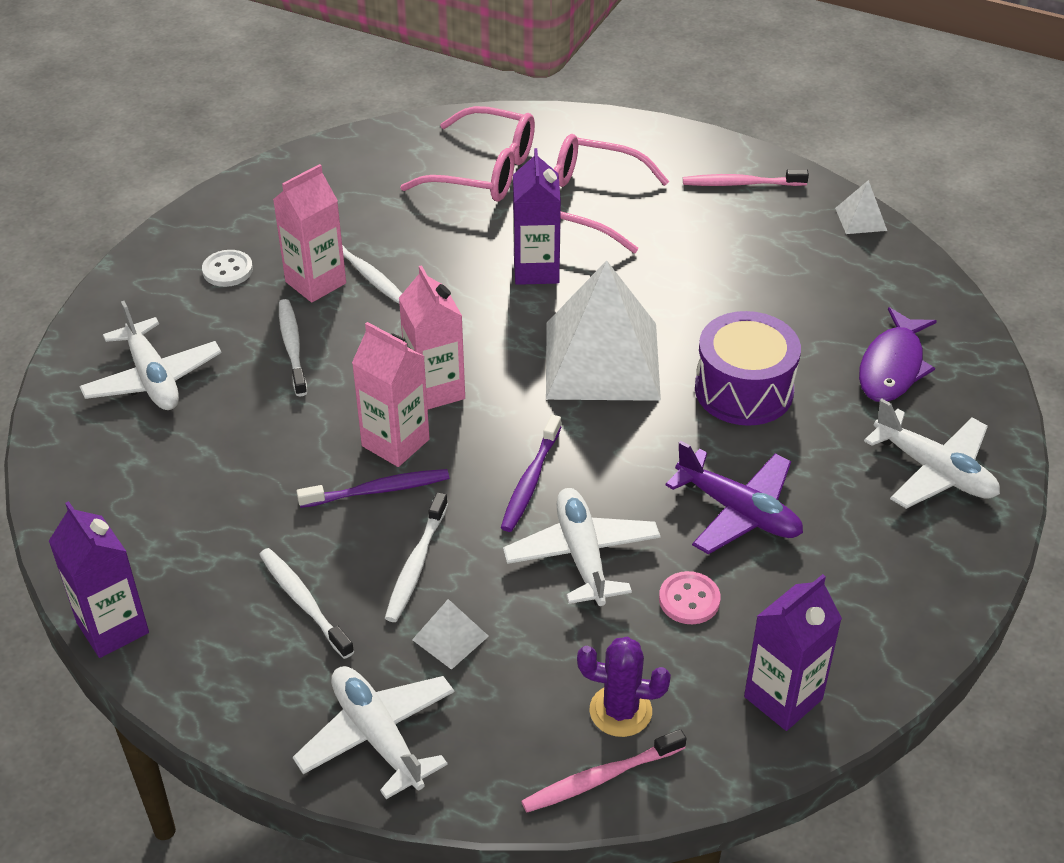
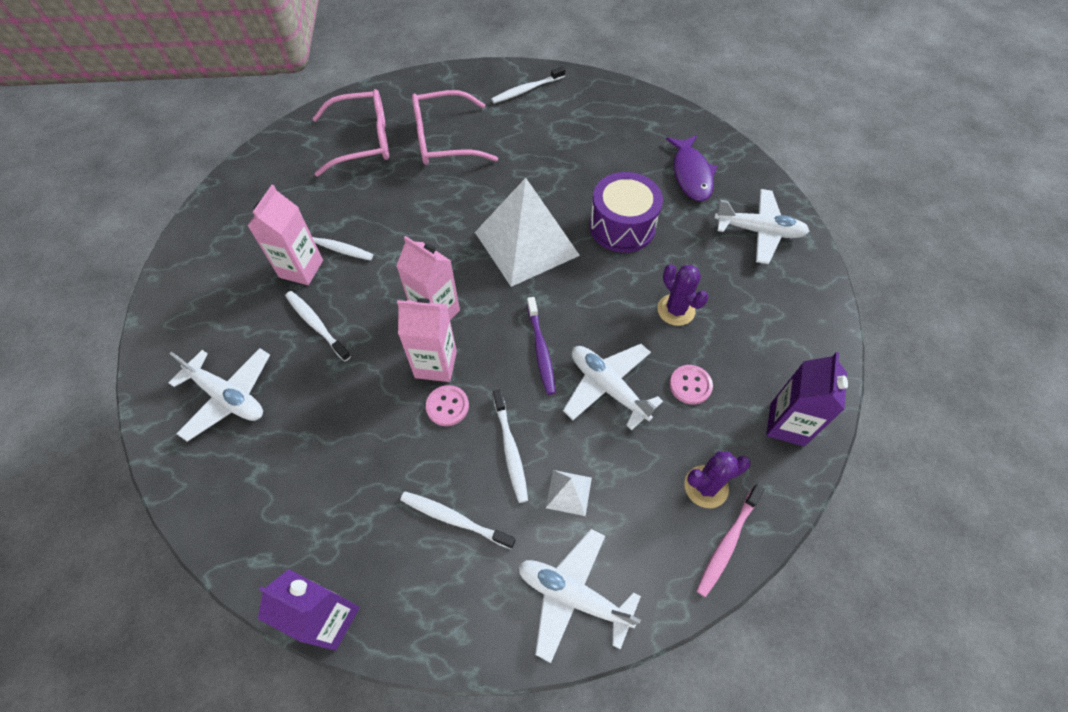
camera: 30 degrees left, 15 degrees up
white button [202,250,253,287] -> none
purple toothbrush [296,469,449,508] -> pink button [426,385,469,426]
purple carton [513,148,561,285] -> none
purple plane [665,441,803,554] -> purple cactus [657,264,709,326]
pink toothbrush [683,169,809,186] -> white toothbrush [491,66,565,104]
white pyramid [835,180,887,234] -> none

